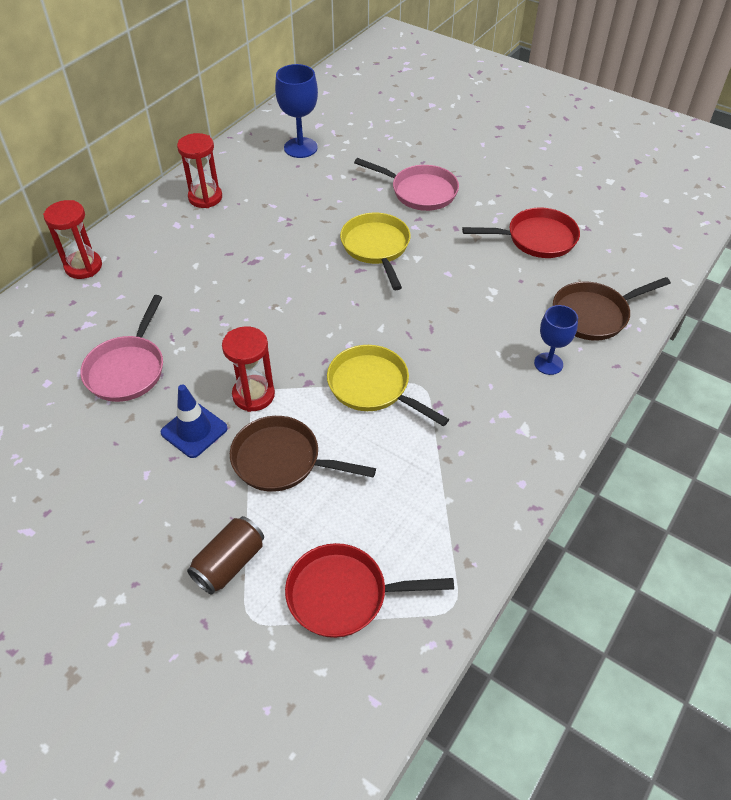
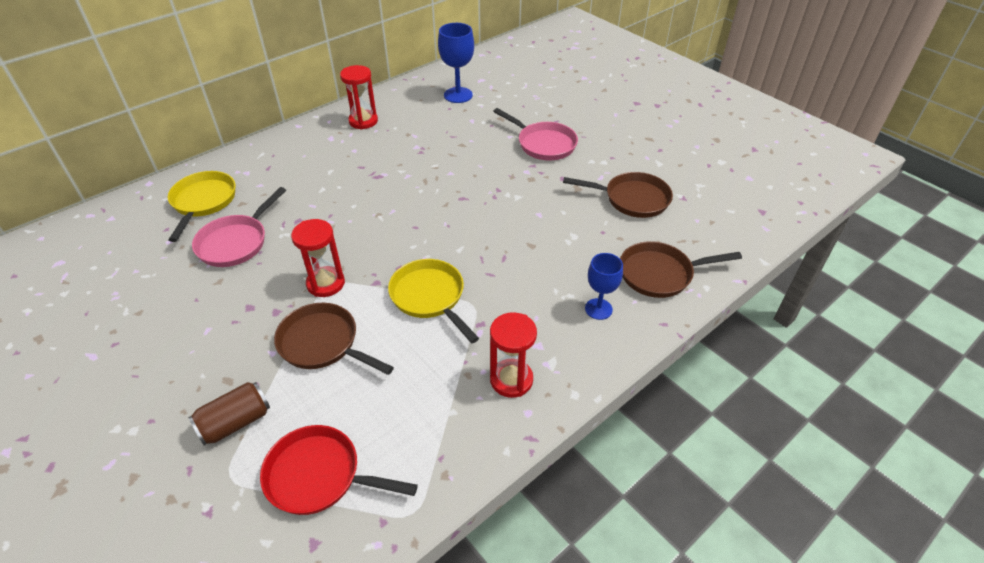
camera: 15 degrees right, 5 degrees down
red hourglass [43,200,102,279] -> red hourglass moved to [490,312,537,398]
blue traffic cone [161,384,228,458] -> none
yellow pan [340,213,411,290] -> yellow pan moved to [168,171,236,242]
red pan [462,208,580,258] -> brown pan [563,172,673,218]

